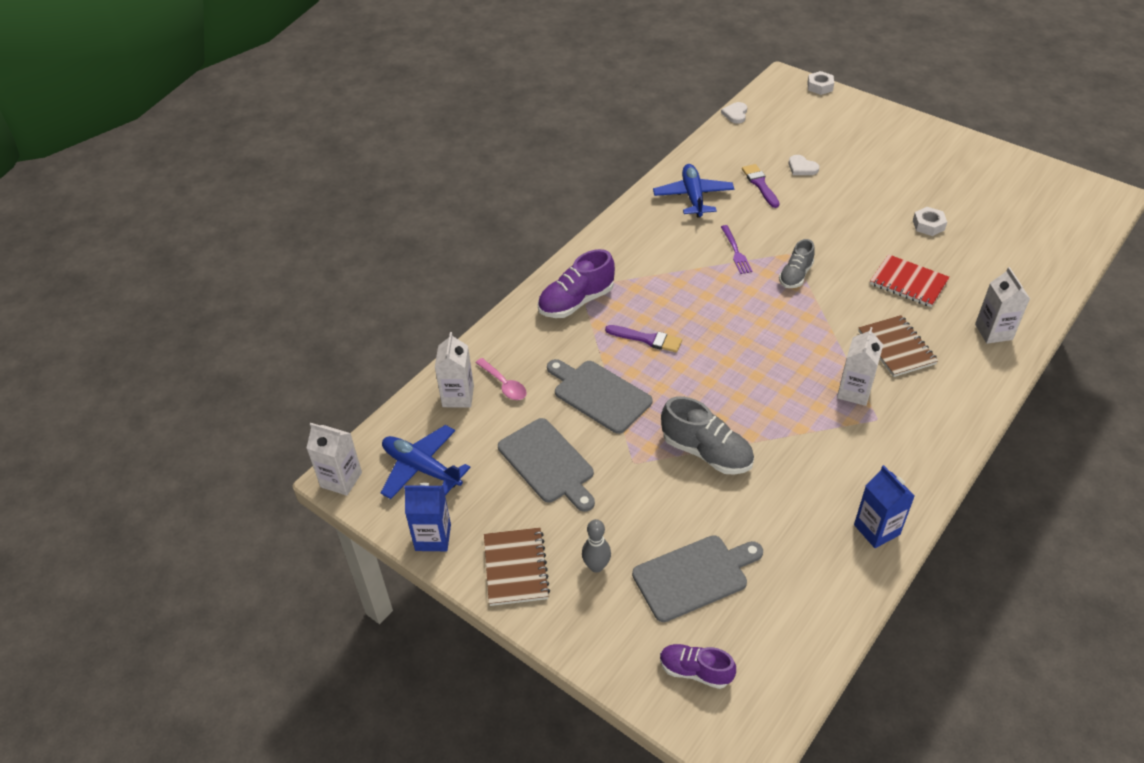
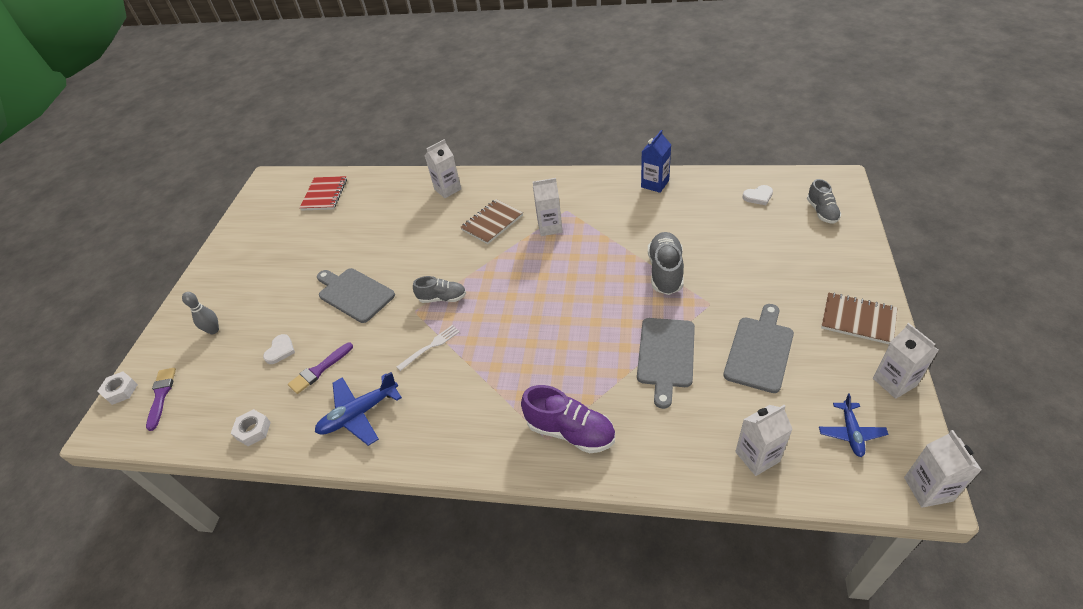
camera: 115 degrees left, 0 degrees up
blue plane [381,425,470,499] -> blue plane [819,394,888,457], size x0.63
blue carton [404,483,451,551] -> white carton [873,323,939,399]
pink spoon [476,358,527,400] -> none
brown notebook [484,528,550,606] -> brown notebook turned 60 degrees clockwise [821,292,897,344]
grey bowling pin [582,519,611,572] -> grey bowling pin moved to [182,292,219,334]
purple brush [605,325,682,353] -> purple brush moved to [146,368,176,431]
grey cutting board [632,535,763,622] -> grey cutting board moved to [317,268,395,323]
purple shoe [660,644,736,689] -> grey shoe [807,179,841,224]
white heart [721,102,747,124] -> white heart moved to [742,185,773,205]
purple fork [721,225,753,274] -> white fork [397,325,460,371]
red notebook [870,254,950,307] -> red notebook moved to [300,176,347,211]
white nut [913,207,947,236] -> white nut moved to [231,409,271,446]

